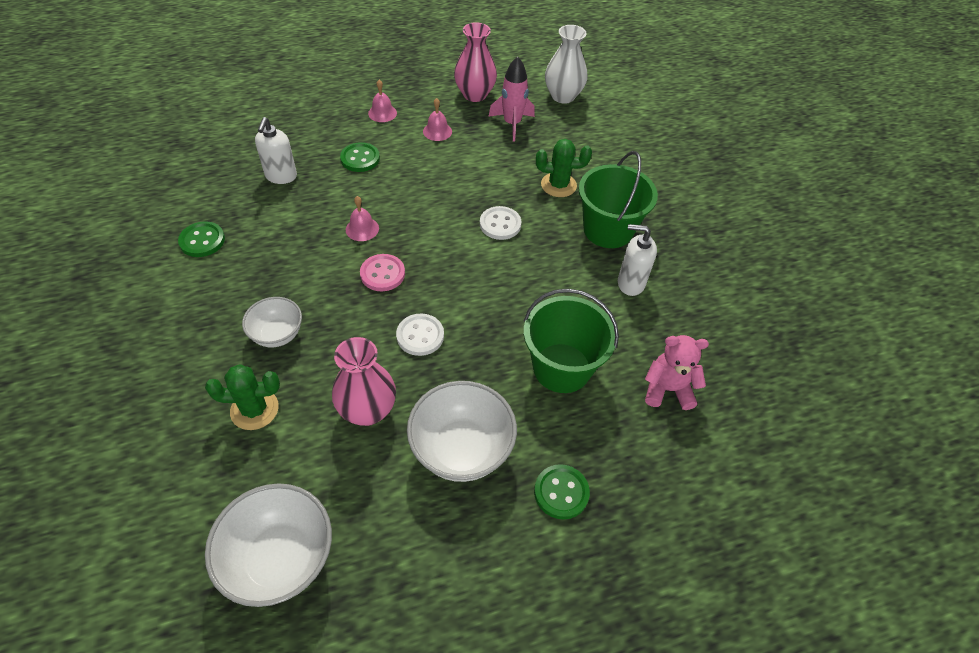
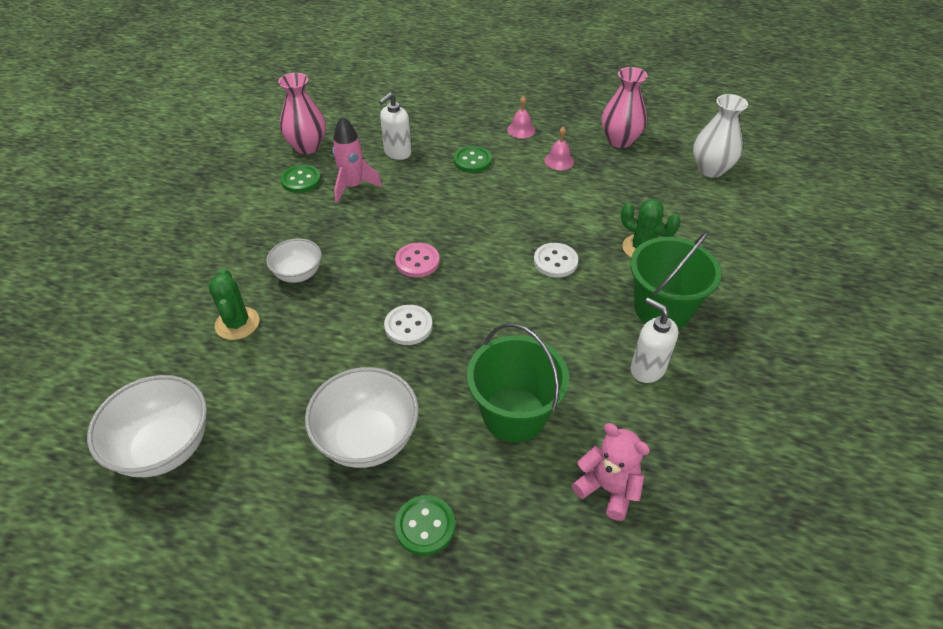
camera: 35 degrees right, 5 degrees down
green cactus [205,364,280,430] -> green cactus turned 45 degrees clockwise [209,269,259,340]
pink vase [332,337,396,426] -> pink vase moved to [278,73,326,154]
pink bell [346,196,379,241] -> none
pink rocket [488,57,535,142] -> pink rocket moved to [332,116,382,203]

